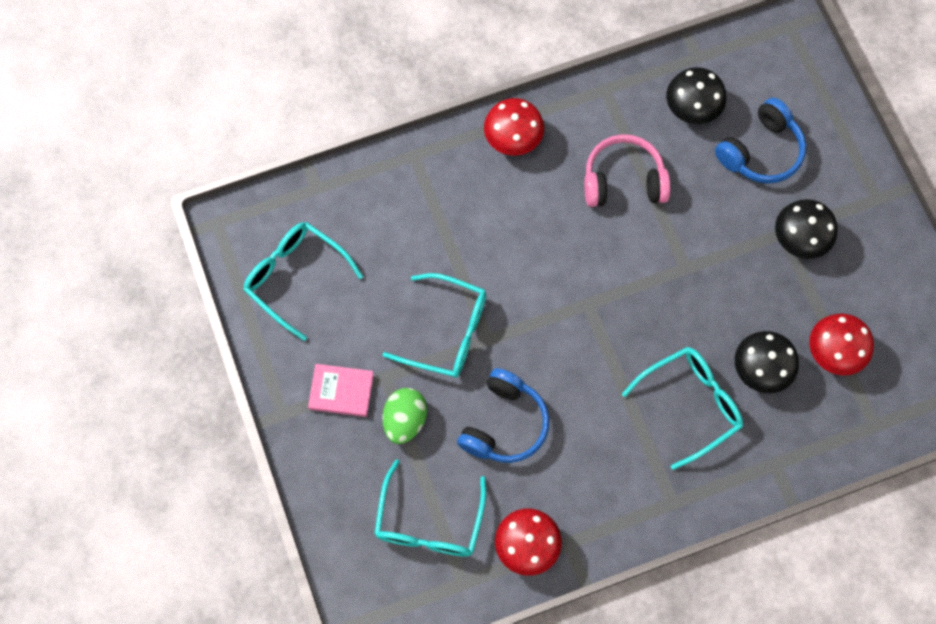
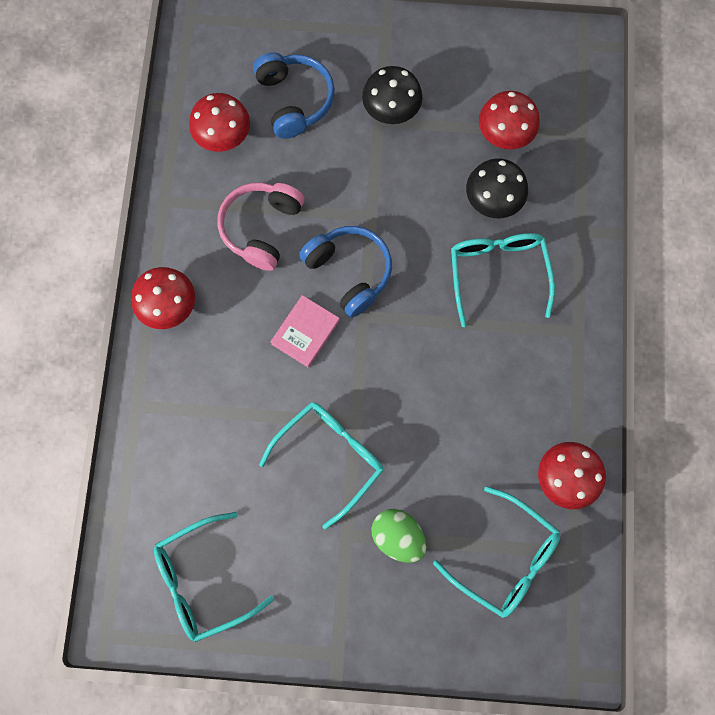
camera: 65 degrees left, 5 degrees up
pink book [308,364,374,417] -> pink book moved to [270,295,340,367]
blue headphones [457,368,550,463] -> blue headphones moved to [299,226,392,318]
black mushroom [666,67,726,124] -> red mushroom [189,93,250,152]

